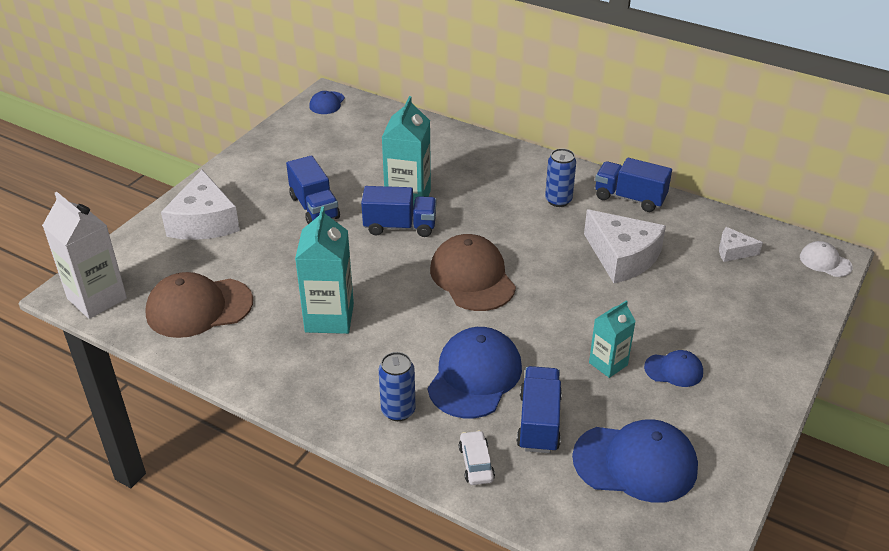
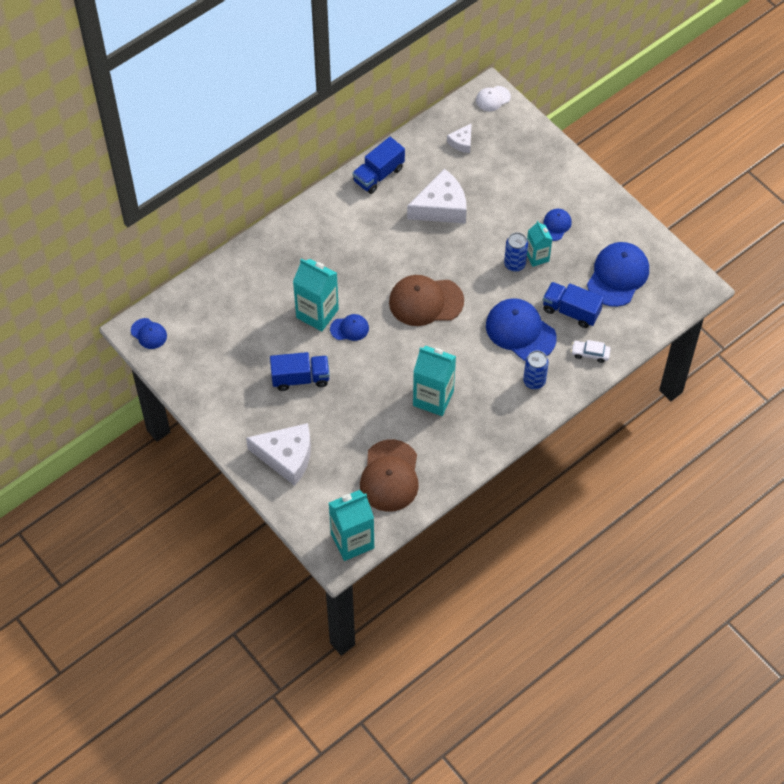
camera: 70 degrees left, 20 degrees up
white carton [42,192,127,319] -> turquoise carton [329,490,374,561]
blue truck [361,186,436,237] -> blue cap [330,314,369,341]
blue can [545,148,576,207] -> blue can moved to [504,232,528,272]

